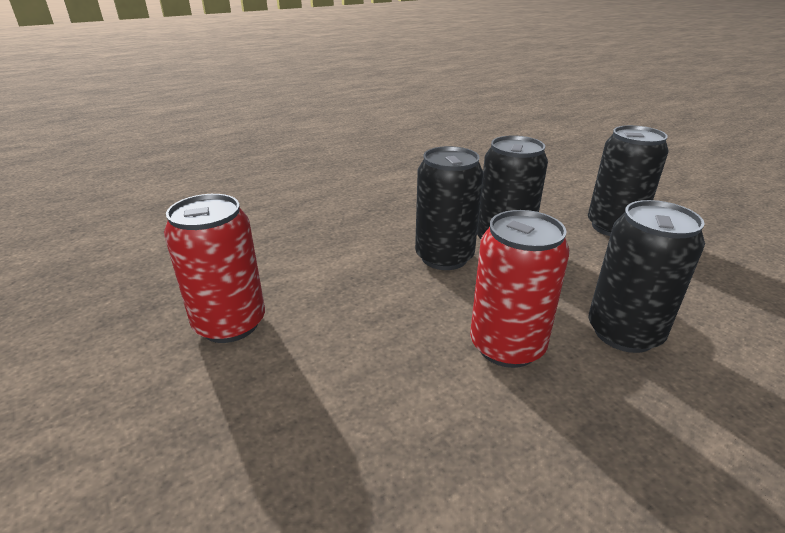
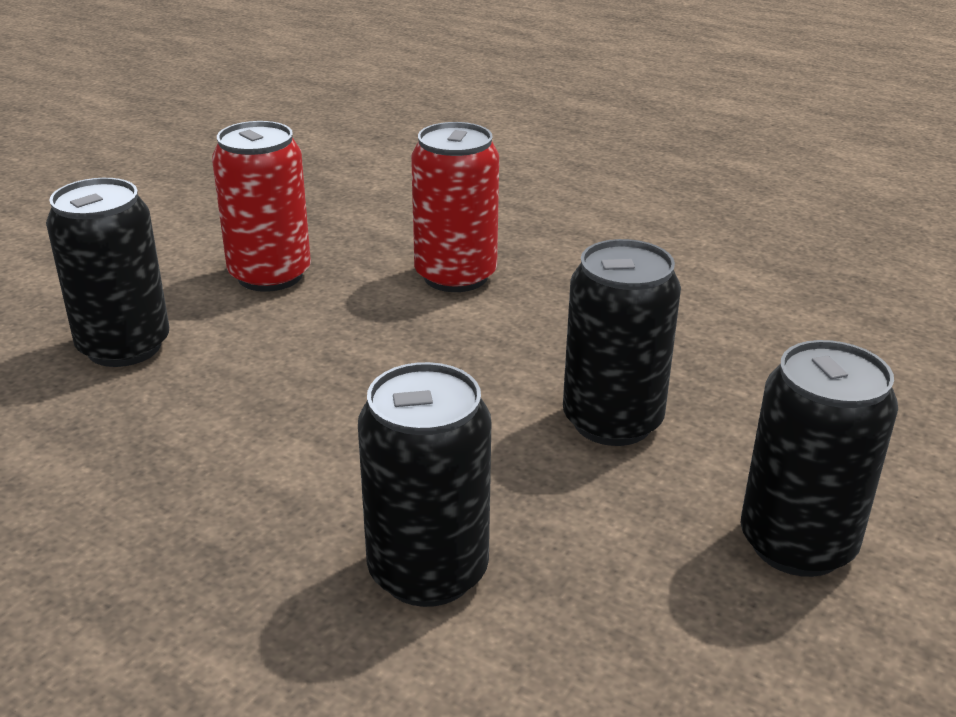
camera: 65 degrees right, 0 degrees up
black can [415,146,483,270] -> black can moved to [46,178,169,367]
red can [470,210,570,368] -> red can moved to [411,122,499,292]

